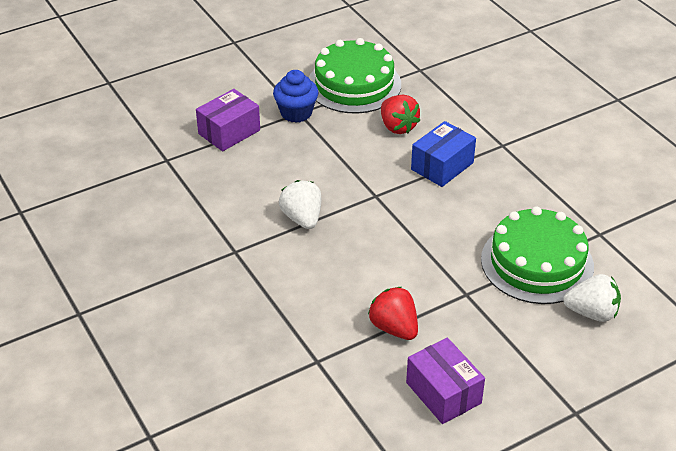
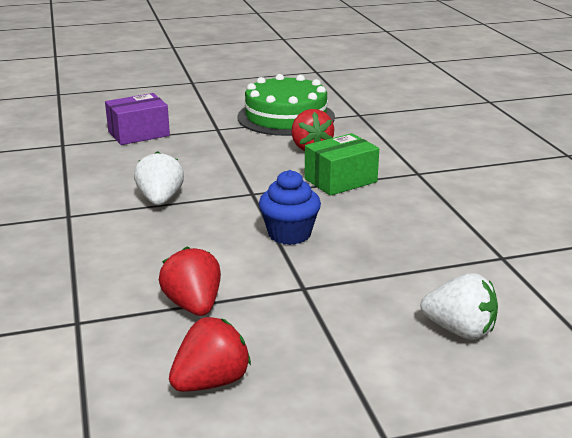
camera: 15 degrees right, 15 degrees down
blue cupcake [273,70,318,123] -> blue cupcake moved to [259,170,321,245]
purple box [406,338,485,424] -> red strawberry [169,317,251,392]
blue box [411,121,476,187] -> green box [305,133,379,196]
green cake [481,206,594,304] -> none

